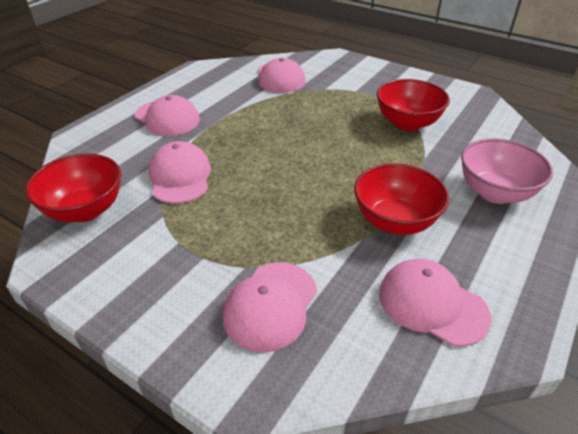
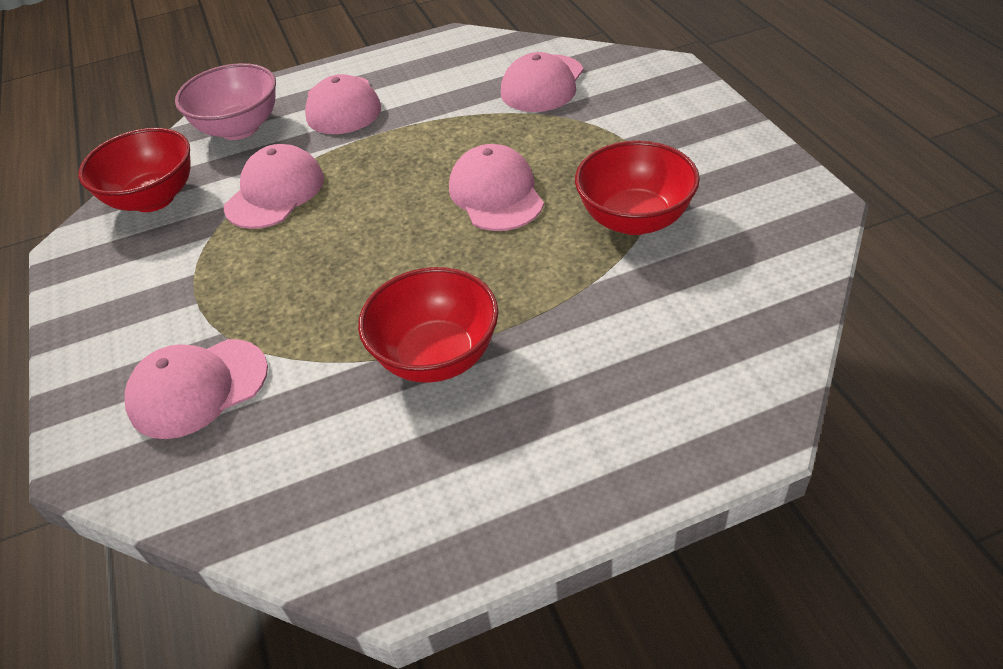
camera: 40 degrees right, 5 degrees up
pink cap [379,259,491,346] -> pink cap moved to [449,144,544,231]
pink bowl [461,139,553,204] -> pink bowl moved to [175,63,276,140]

